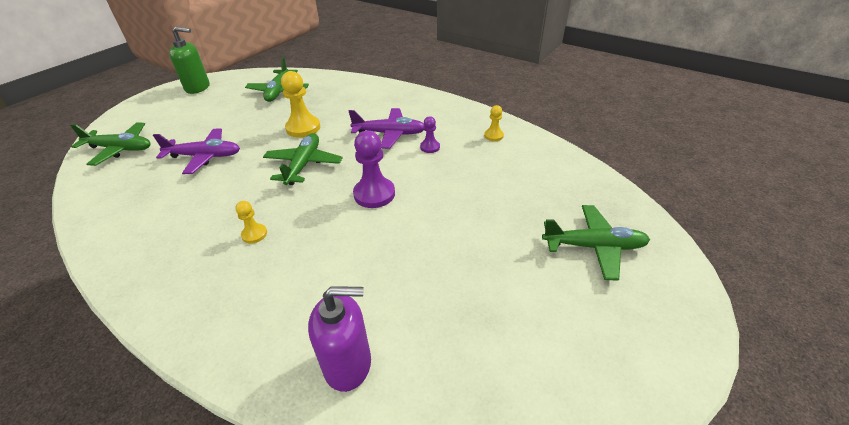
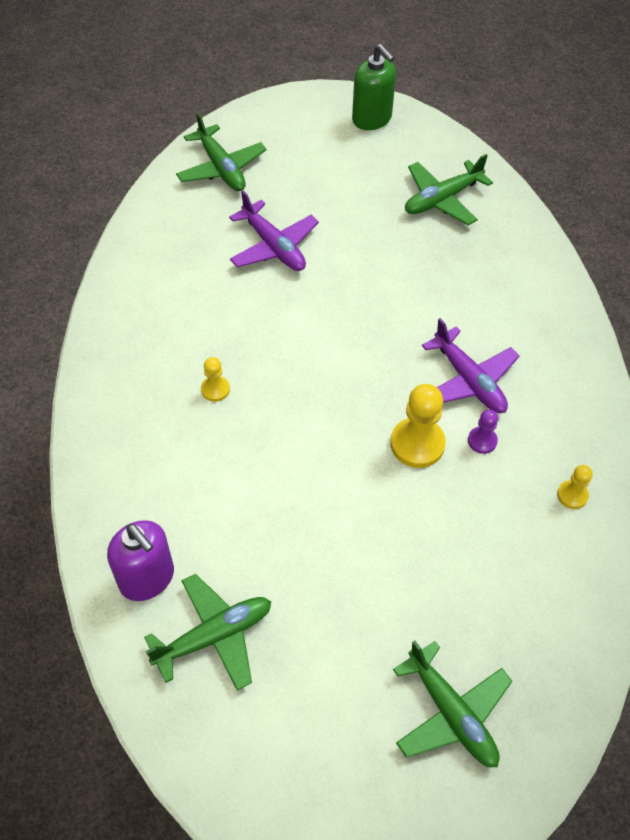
camera: 50 degrees right, 15 degrees up
green plane [263,133,343,185] -> green plane moved to [144,574,271,691]
yellow pawn [281,71,320,137] -> yellow pawn moved to [391,384,446,468]
purple pawn [353,131,395,208] -> none

